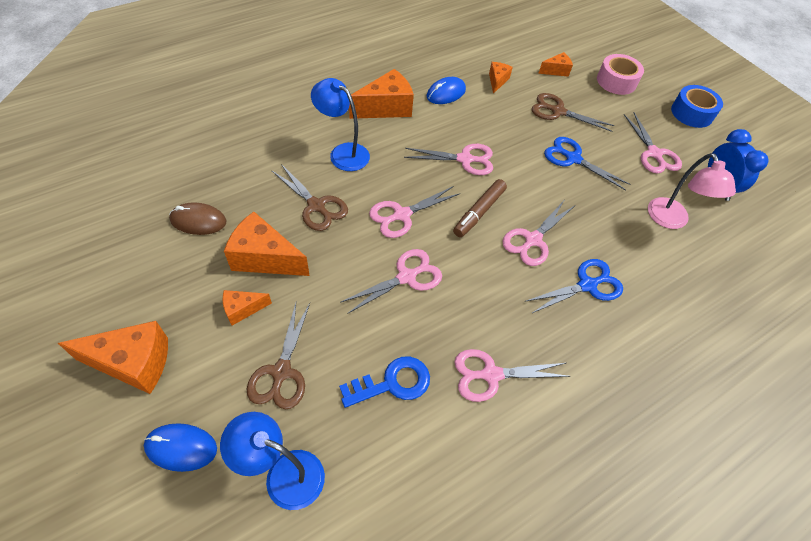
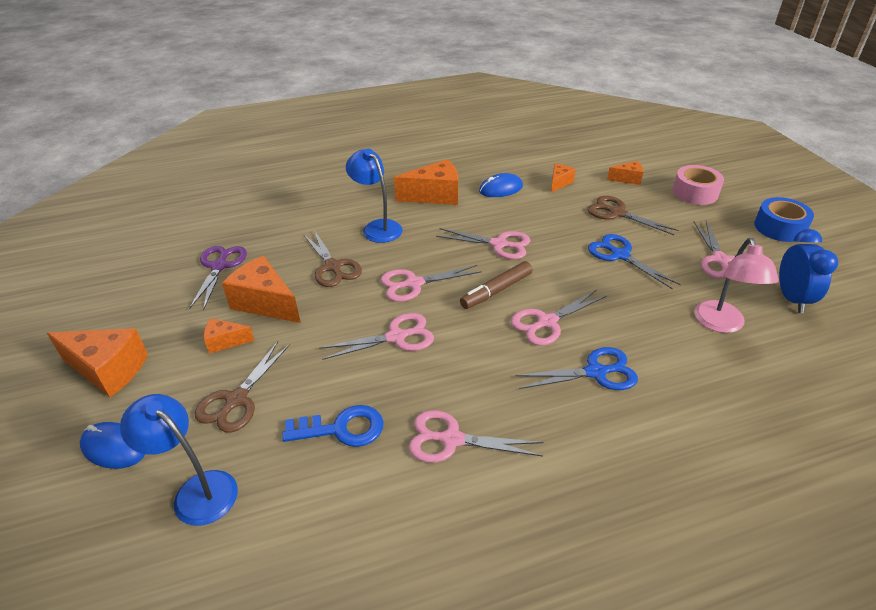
camera: 20 degrees right, 15 degrees down
brown mouse [169,202,227,235] -> purple scissors [189,246,247,311]

